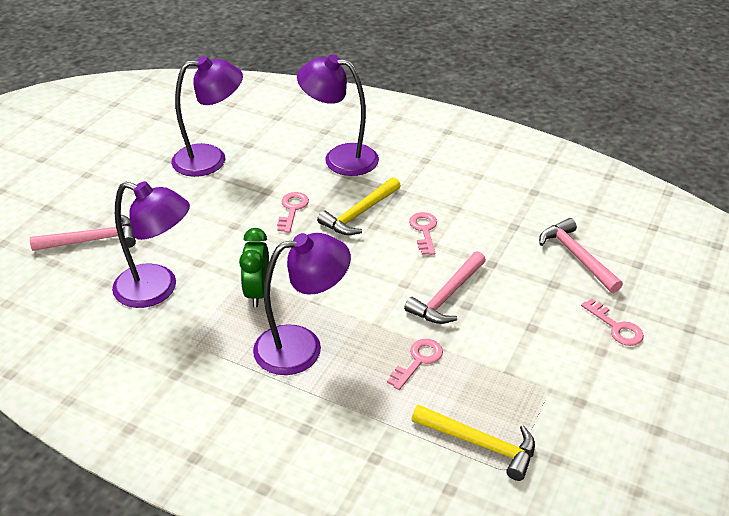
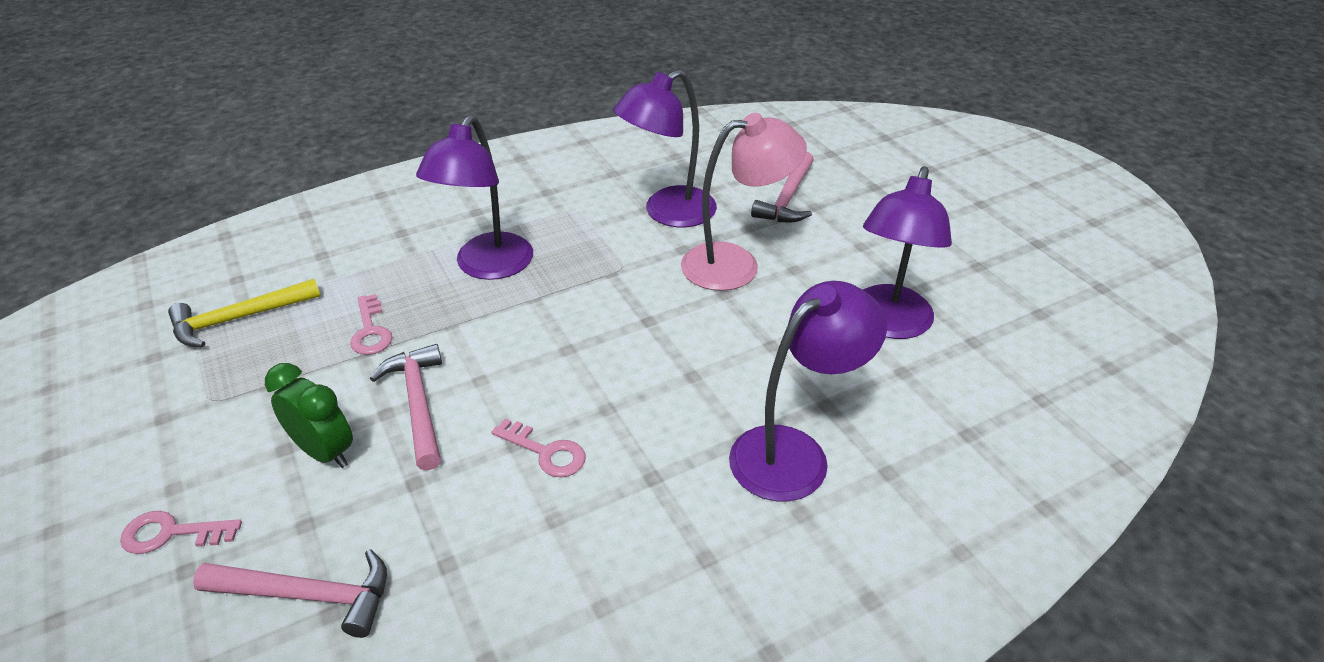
camera: 125 degrees right, 0 degrees up
green clock [239,228,269,307] -> green clock moved to [265,363,353,468]
pink key [277,192,309,233] -> none
yellow hammer [317,177,401,235] -> none
none -> pink lamp [681,113,807,291]

